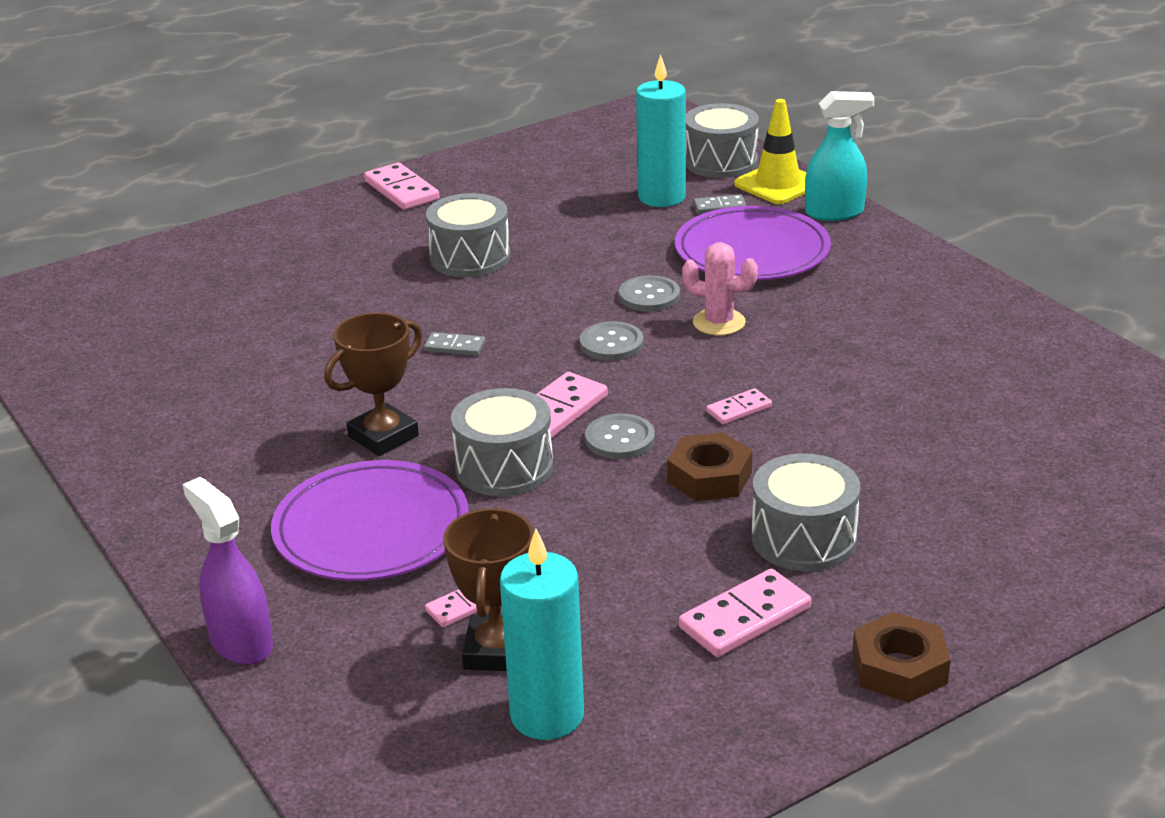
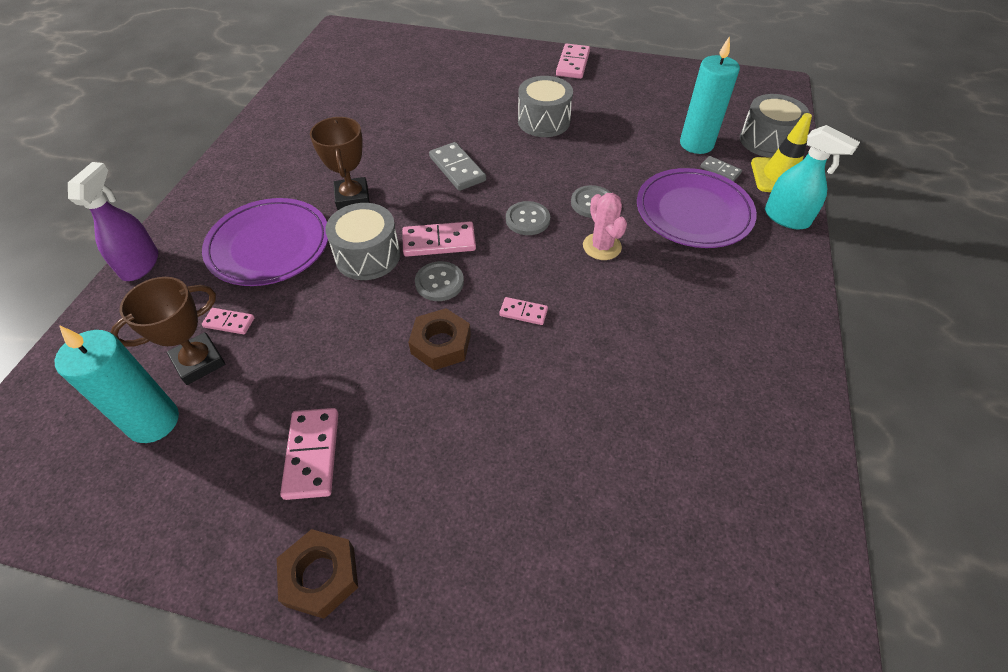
camera: 45 degrees right, 20 degrees up
brown trophy [324,313,422,456] -> brown trophy turned 75 degrees clockwise [310,117,370,210]
grey domino [424,332,486,356] -> grey domino [429,142,486,191], size x1.74
pink domino [679,569,811,657] -> pink domino turned 75 degrees clockwise [280,408,338,500]
grey drum [752,453,860,571] -> none

